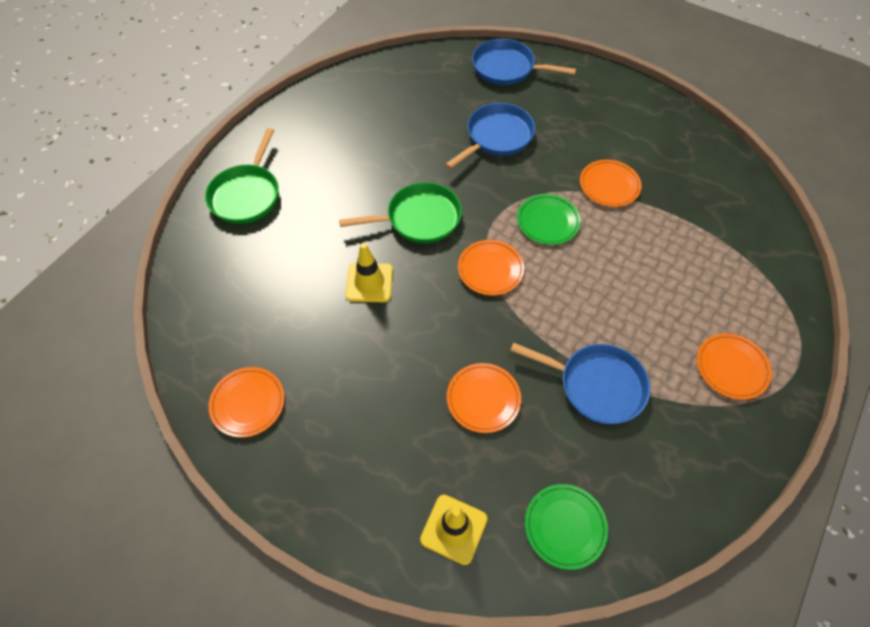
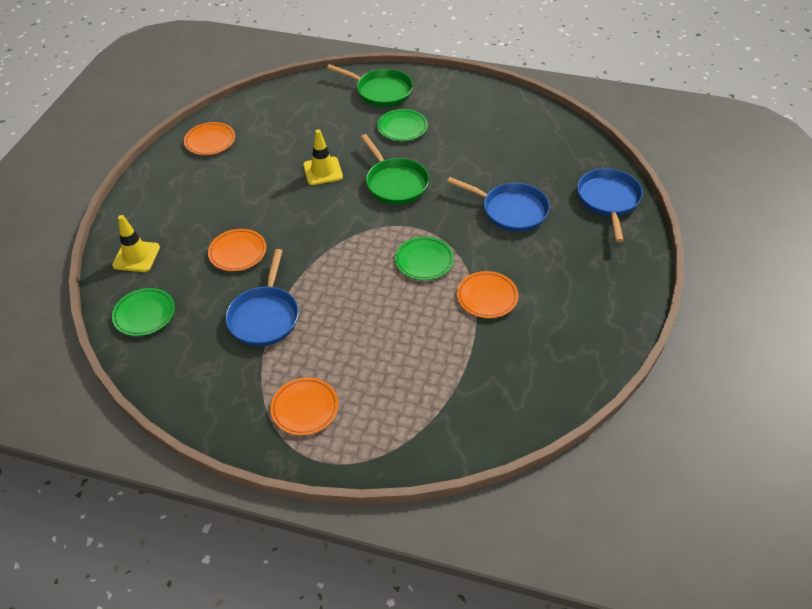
camera: 75 degrees right, 10 degrees down
green pan [205,128,279,224] -> green pan turned 150 degrees counterclockwise [327,64,413,107]
orange plate [458,240,524,295] -> none
none -> green plate [377,109,428,141]

